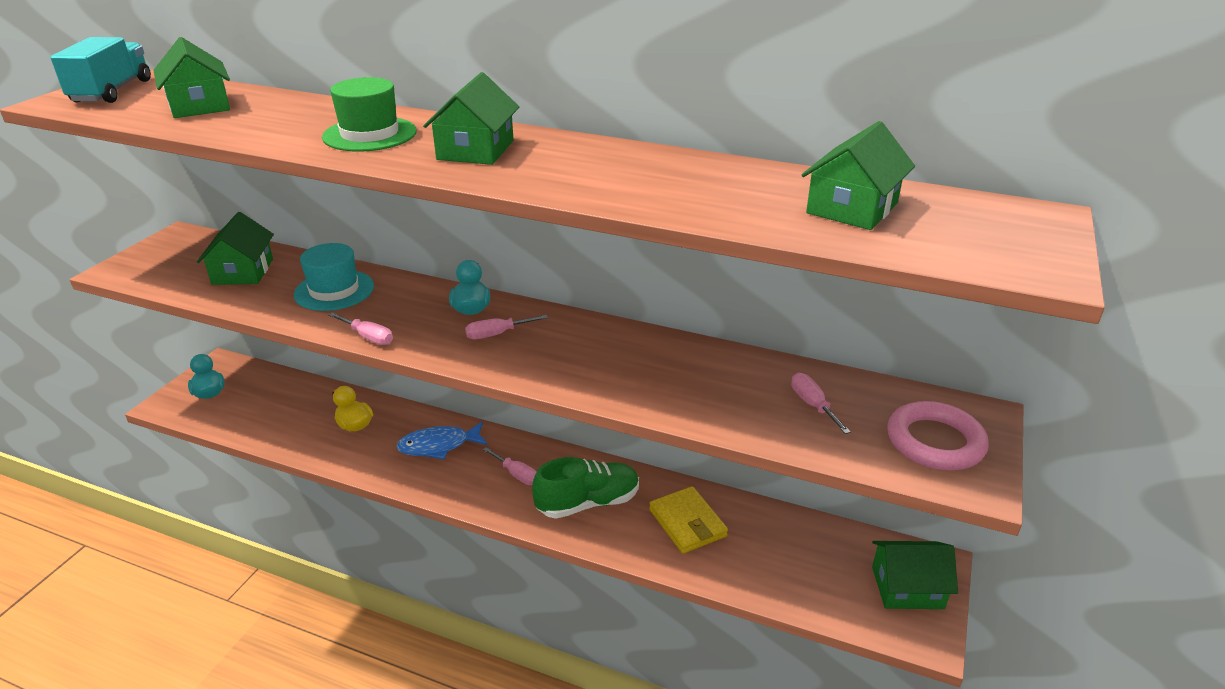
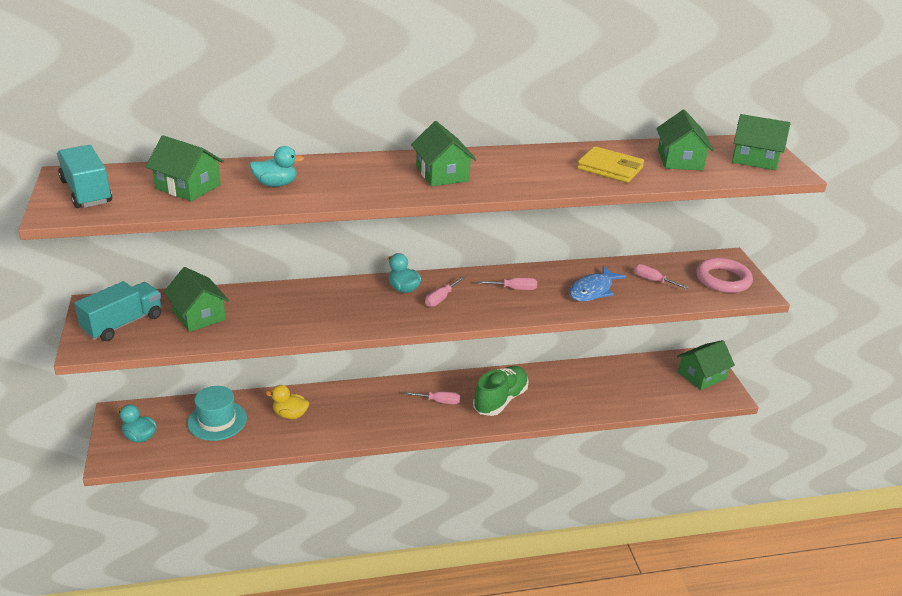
camera: 35 degrees left, 0 degrees up
turquoise hat [294,243,374,311] -> turquoise hat moved to [187,386,247,441]
green hat [322,77,417,151] -> none
pink screwdriver [329,312,393,345] -> pink screwdriver moved to [478,278,537,290]
blue fish [396,422,488,459] -> blue fish moved to [569,266,626,301]
yellow wallet [649,486,728,554] -> yellow wallet moved to [577,146,644,183]
none -> turquoise truck [74,281,162,341]
none -> turquoise duck [250,146,305,187]
none -> green house [732,114,791,170]

